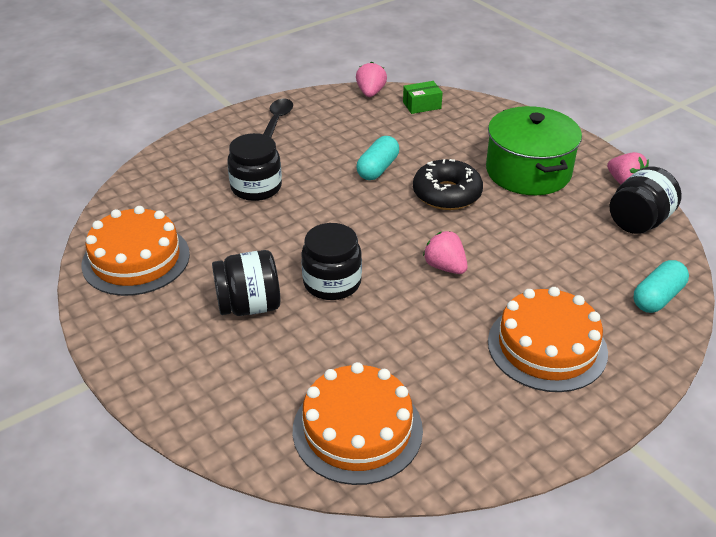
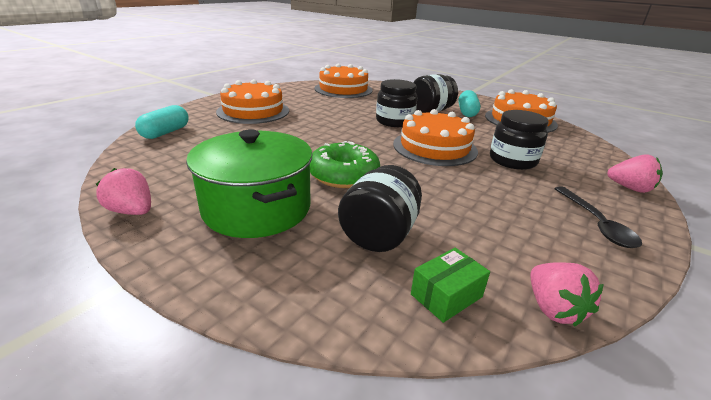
camera: 160 degrees right, 10 degrees down
turquoise capsule [356,136,399,180] -> turquoise capsule moved to [459,90,480,117]
black donut [413,159,483,210] -> green donut [310,141,380,188]
pink strawberry [423,231,468,274] -> pink strawberry moved to [607,155,663,193]
black jar [610,167,682,234] -> black jar moved to [338,165,422,252]
none -> orange cake [393,109,478,166]

